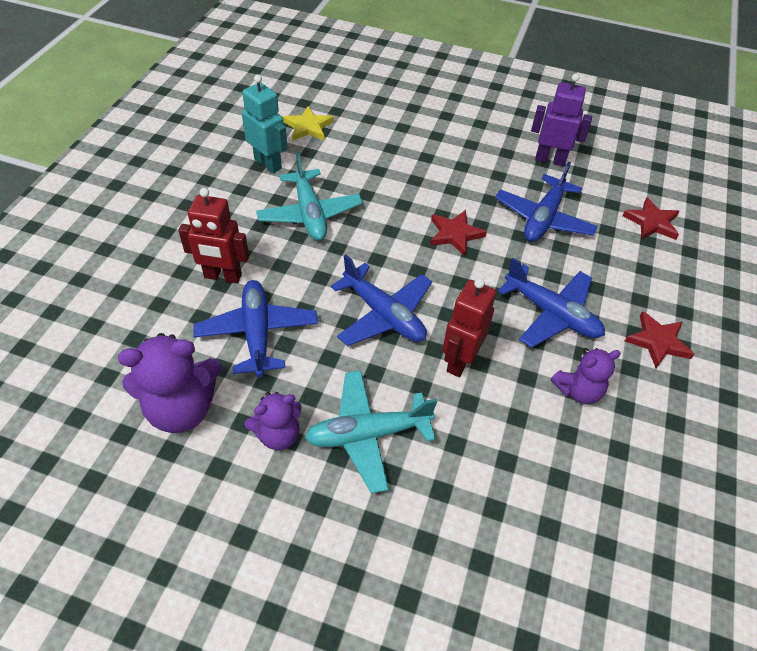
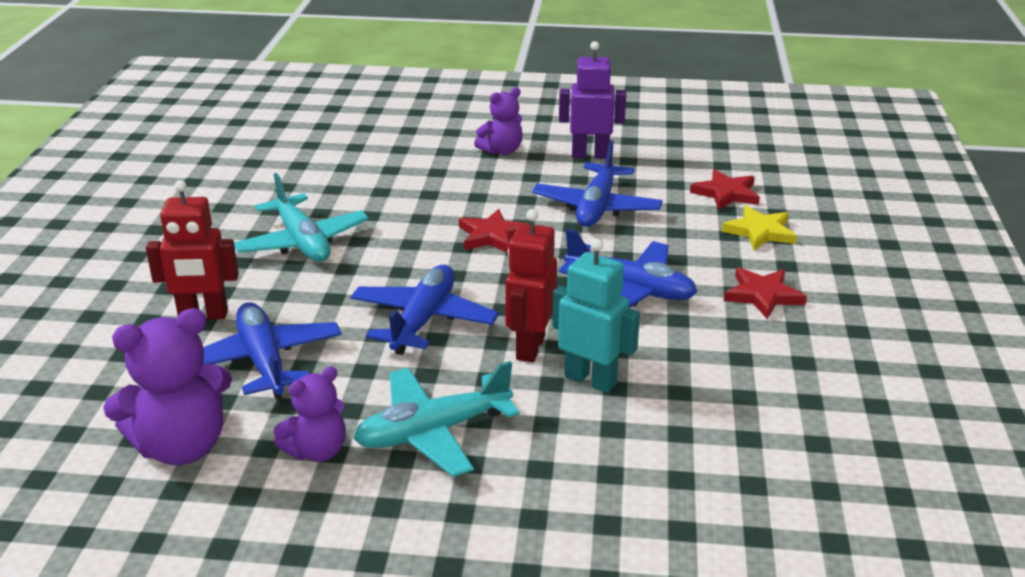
camera: 10 degrees left, 20 degrees down
turquoise robot [242,75,288,173] -> turquoise robot moved to [553,238,640,393]
yellow star [283,106,334,141] -> yellow star moved to [722,206,797,250]
blue plane [331,254,432,346] -> blue plane turned 105 degrees counterclockwise [350,265,499,355]
purple teddy bear [551,348,621,404] -> purple teddy bear moved to [474,87,523,155]

